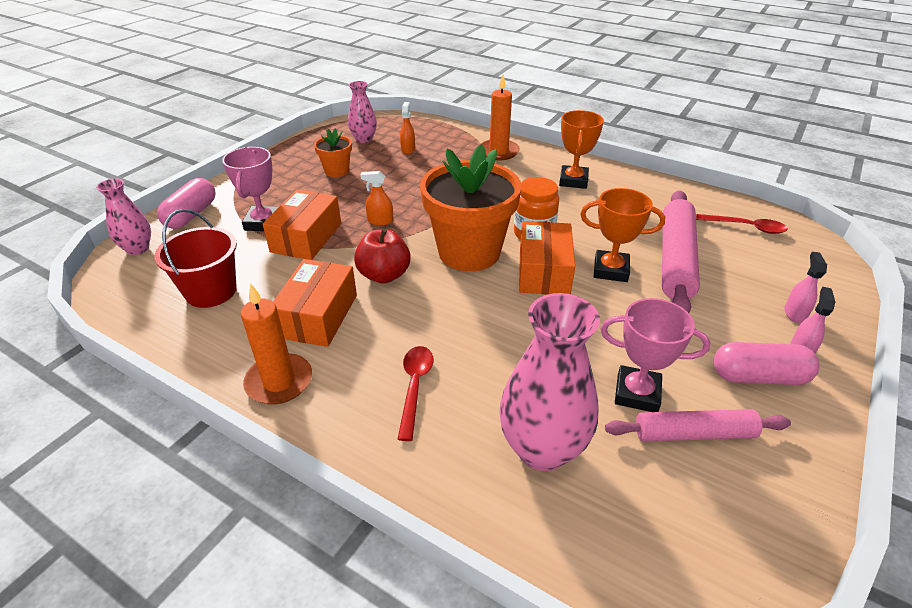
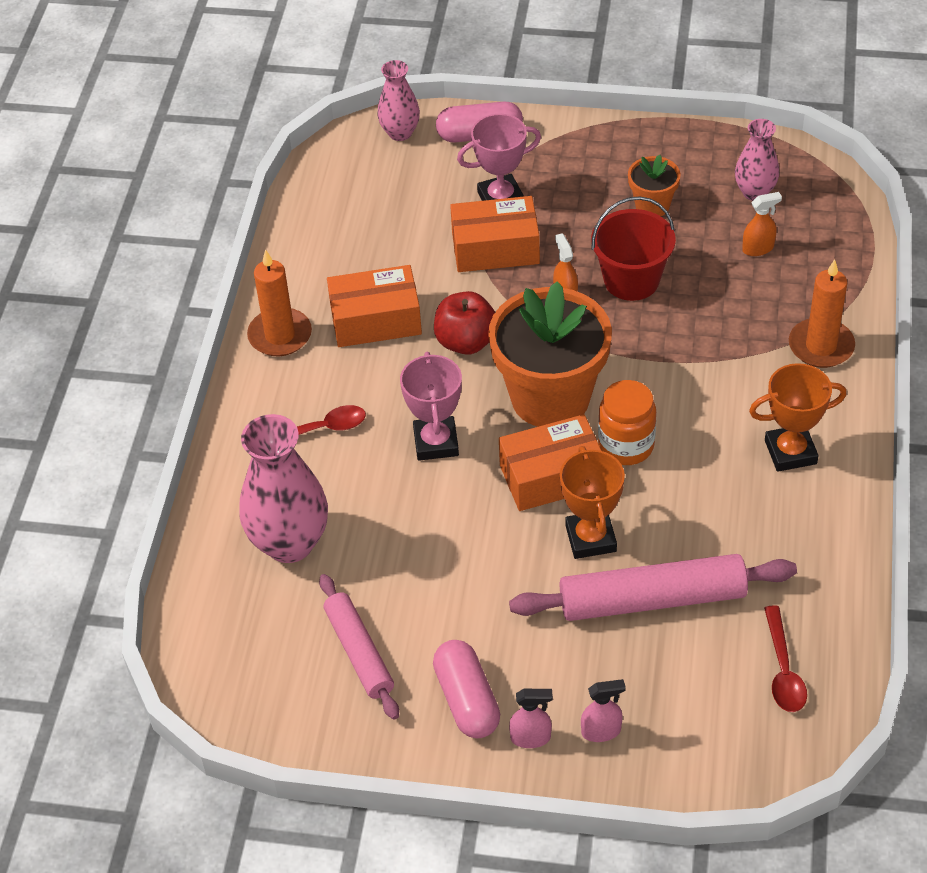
camera: 70 degrees right, 10 degrees up
red bucket [155,209,237,308] -> red bucket moved to [591,196,676,301]
pink trophy [601,298,710,412] -> pink trophy moved to [400,352,462,461]

